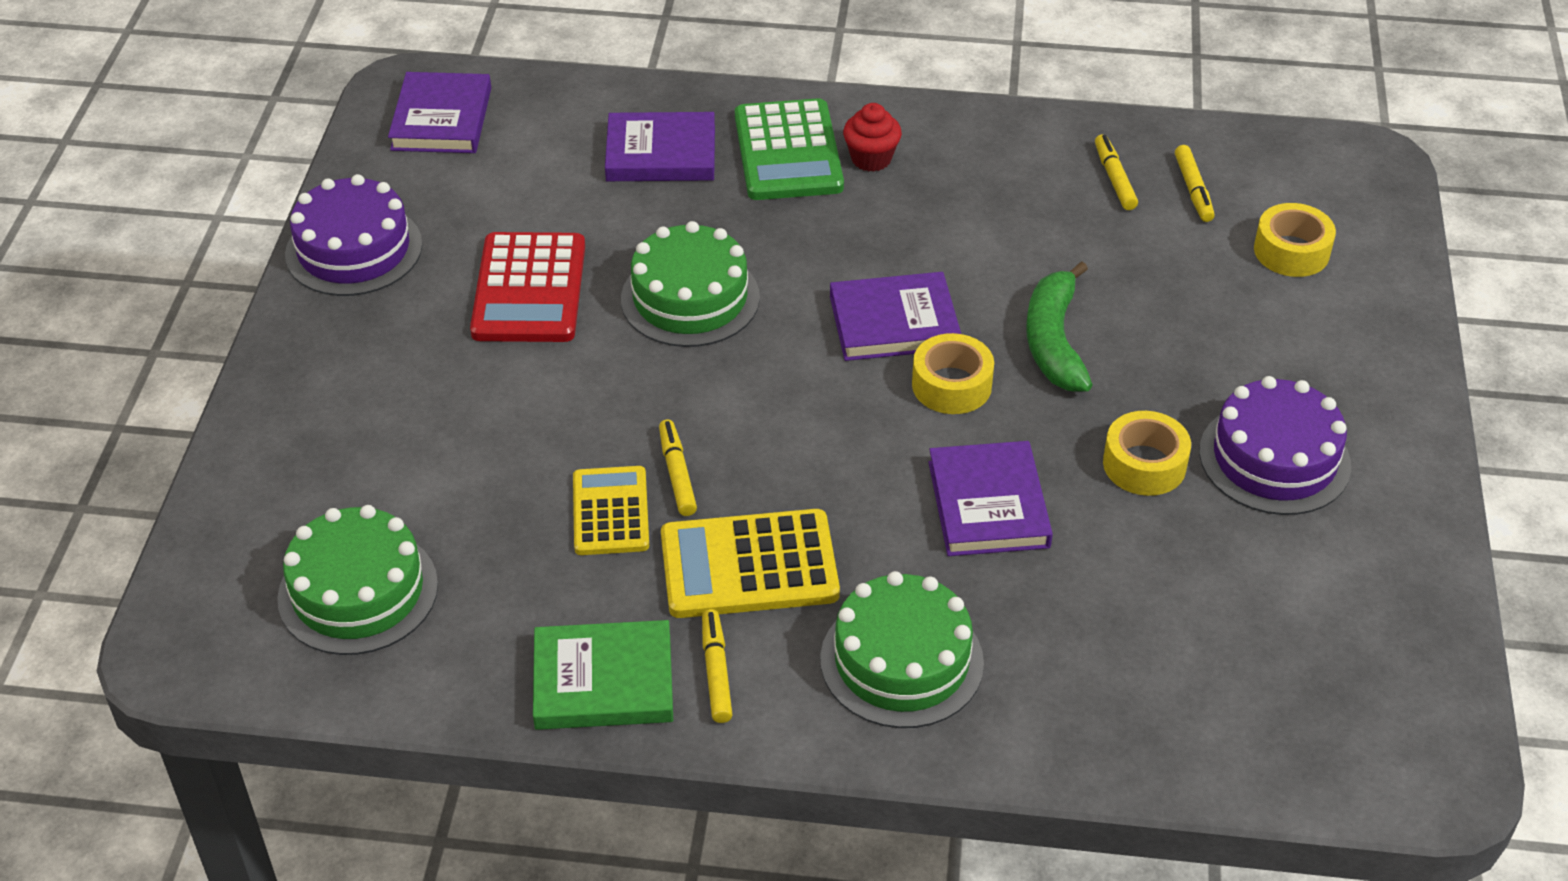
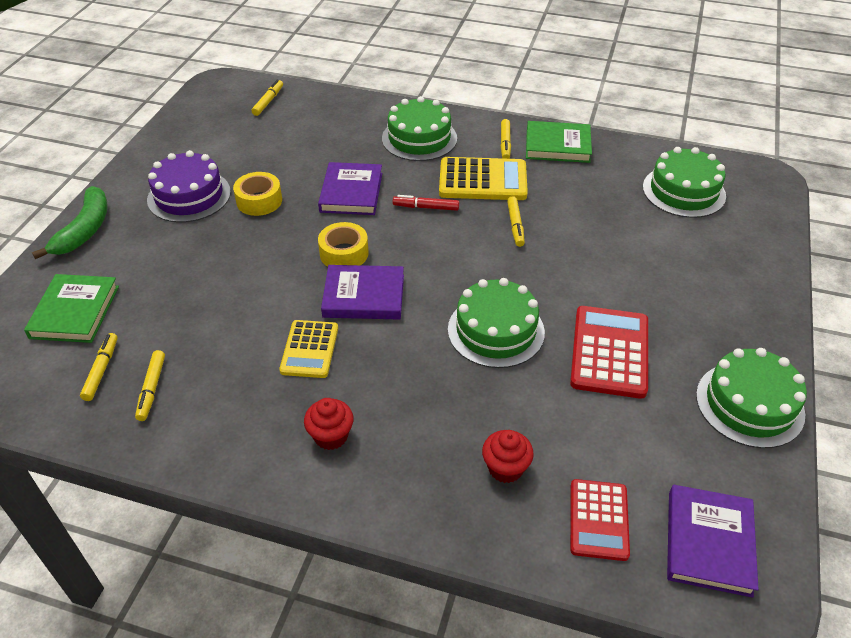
camera: 170 degrees left, 0 degrees up
purple cake [285,174,422,296] -> green cake [696,348,807,448]
yellow calculator [573,466,649,555] -> yellow calculator moved to [279,320,338,378]
purple book [605,112,715,181] -> red cupcake [482,430,534,483]
green calculator [735,98,844,200] -> none
green banana [1026,261,1092,392] -> green banana moved to [32,186,108,259]
yellow tape [1254,203,1336,277] -> green book [24,274,119,343]
none -> yellow marker [252,80,283,116]
none -> red marker [393,195,459,211]
none -> red calculator [570,479,630,561]

